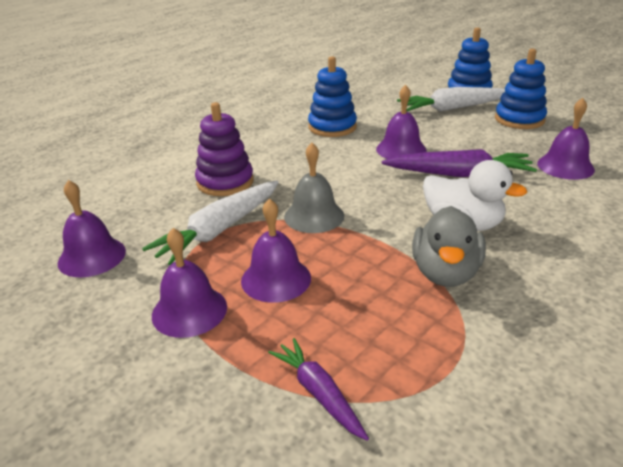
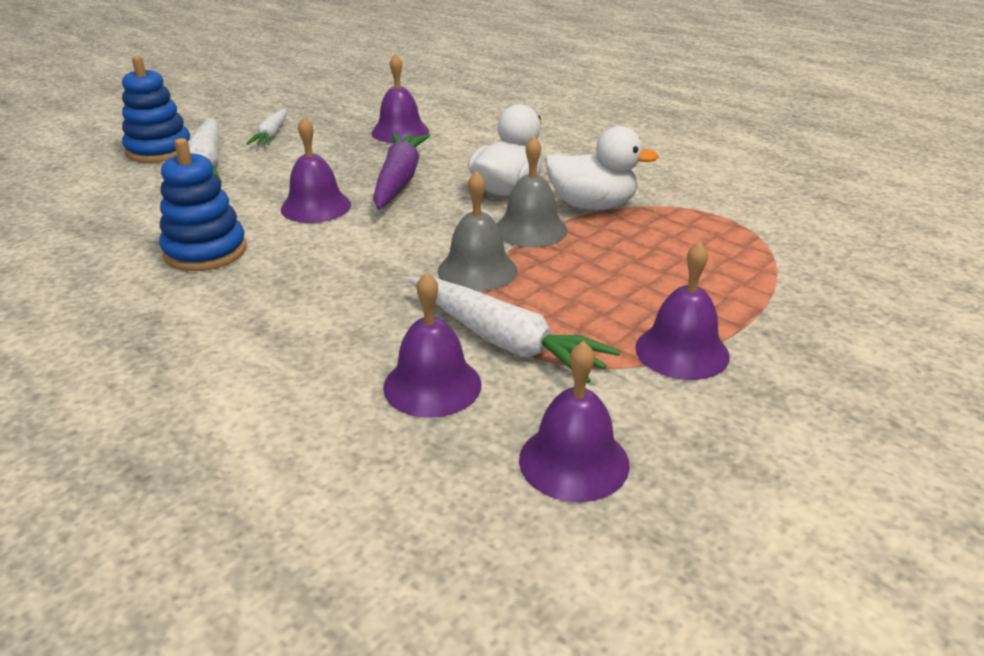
camera: 90 degrees left, 0 degrees up
purple stacking toy [195,102,254,196] -> none
purple bell [241,198,311,303] -> purple bell moved to [383,272,481,418]
purple carrot [268,338,369,441] -> none
grey duck [412,206,486,287] -> white duck [545,126,659,210]
blue stacking toy [495,48,547,129] -> white carrot [246,109,287,145]
none -> grey bell [496,136,568,247]

